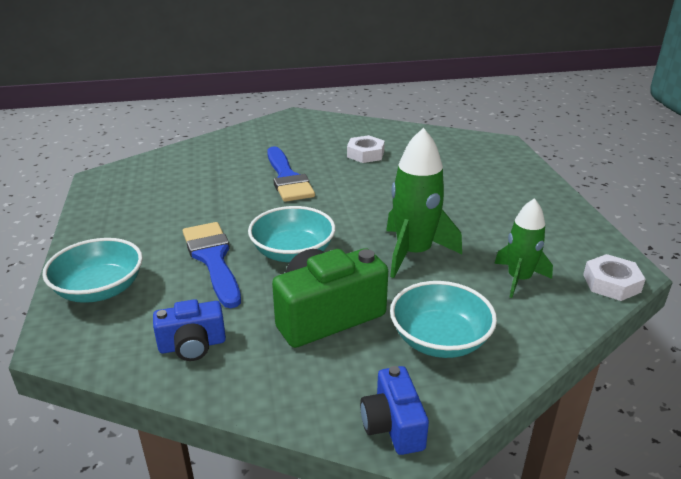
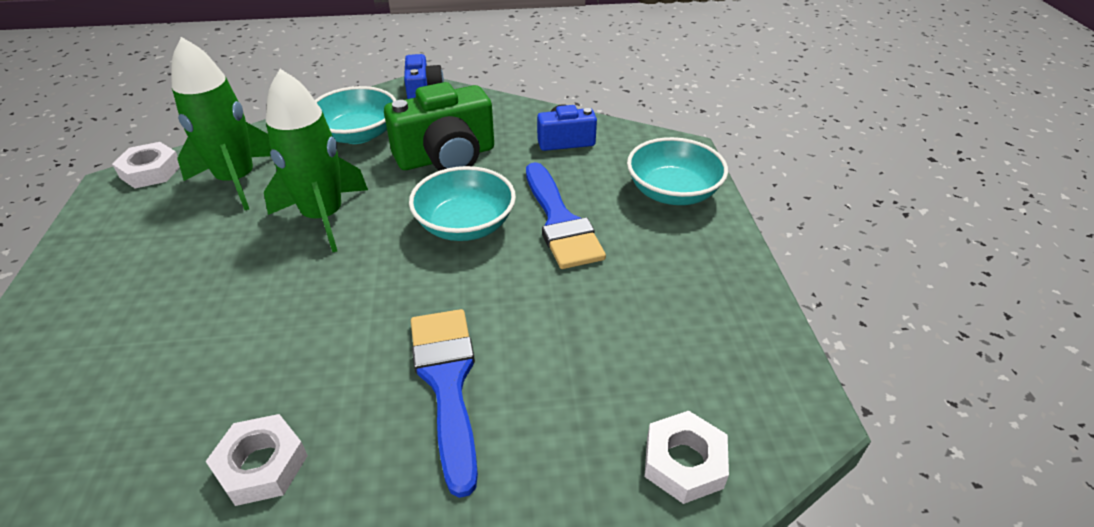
camera: 175 degrees left, 10 degrees up
green rocket [494,198,553,298] -> green rocket [171,37,271,210], size x1.54
none -> white nut [644,411,729,504]

